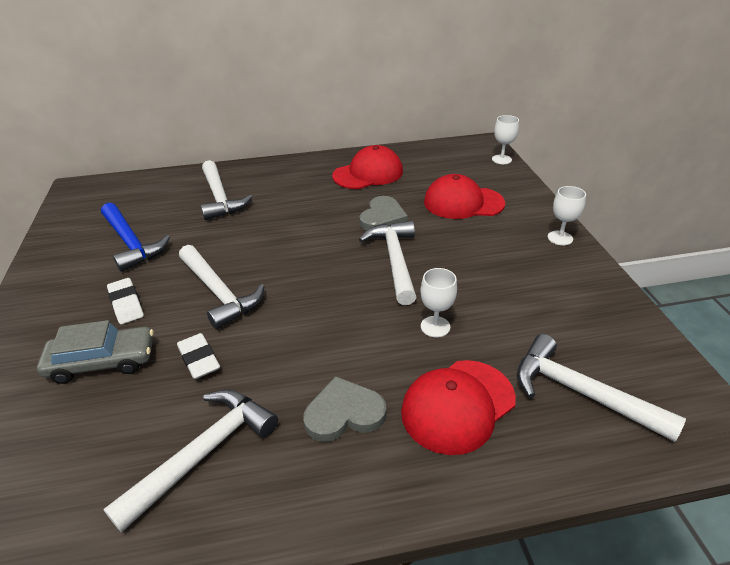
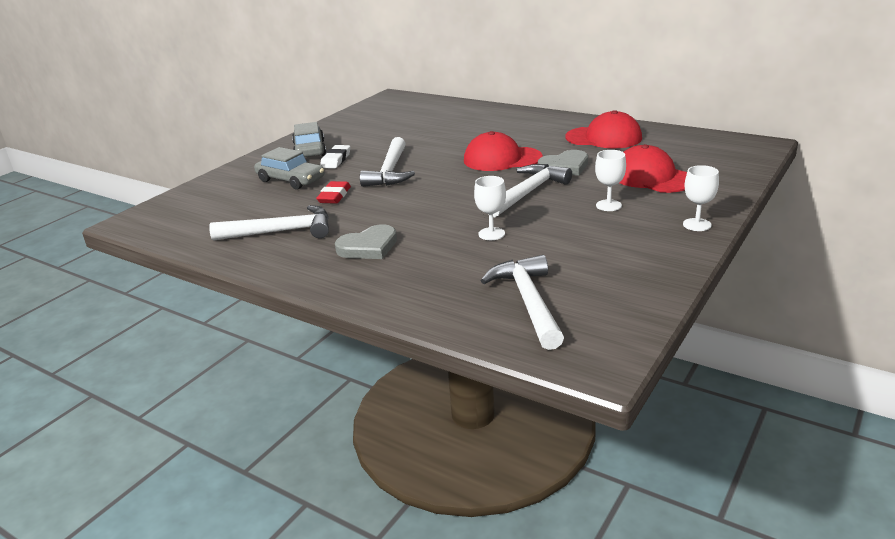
camera: 45 degrees right, 10 degrees down
blue hammer [101,203,170,272] -> none
white eraser [177,333,220,379] -> red eraser [316,181,351,204]
white hammer [201,160,252,220] -> none
grey heart [303,376,386,442] -> grey heart turned 120 degrees clockwise [335,224,397,259]
red cap [401,360,516,455] -> red cap moved to [464,131,543,171]
white goblet [492,115,519,164] -> white goblet moved to [595,150,626,211]
none -> grey car [292,122,326,157]

